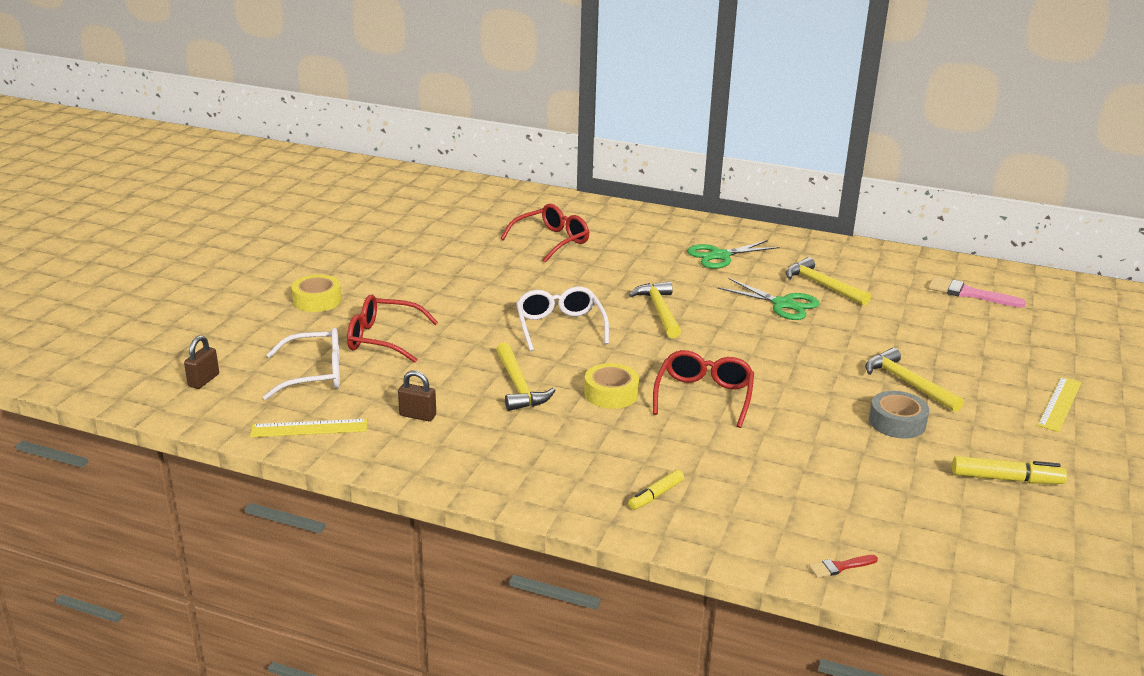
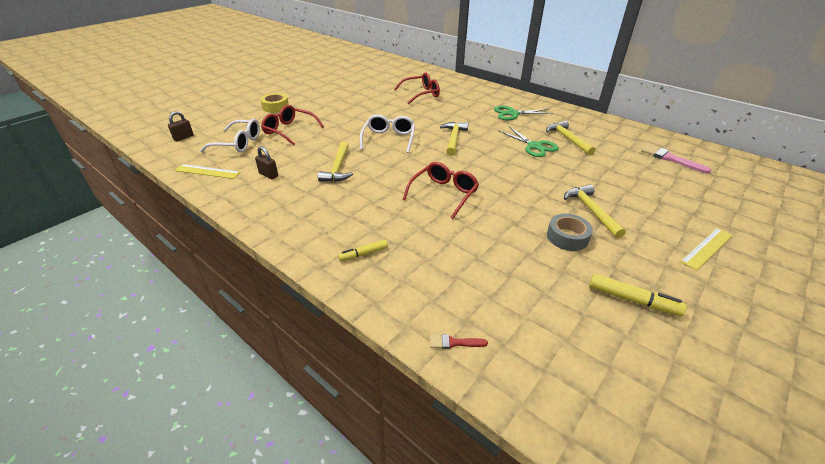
camera: 20 degrees right, 10 degrees up
yellow tape [584,363,639,409] -> none

